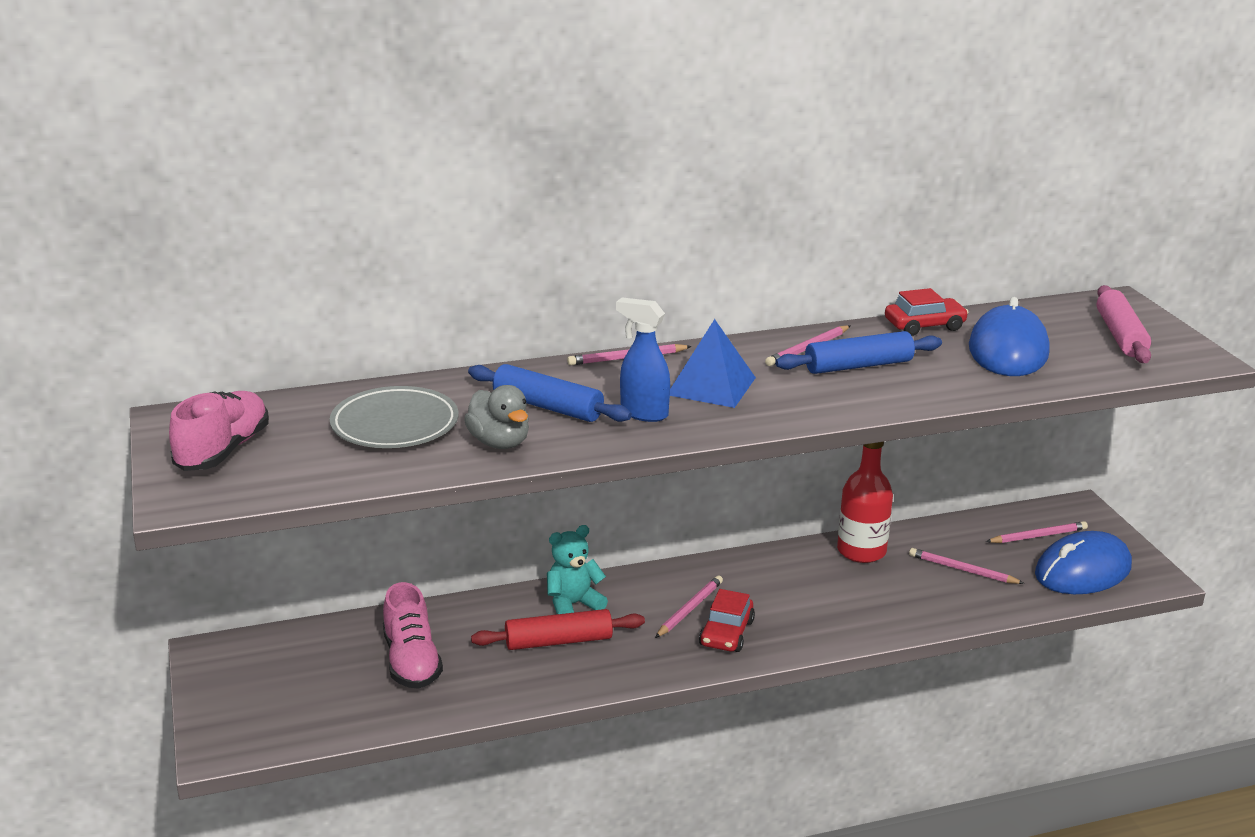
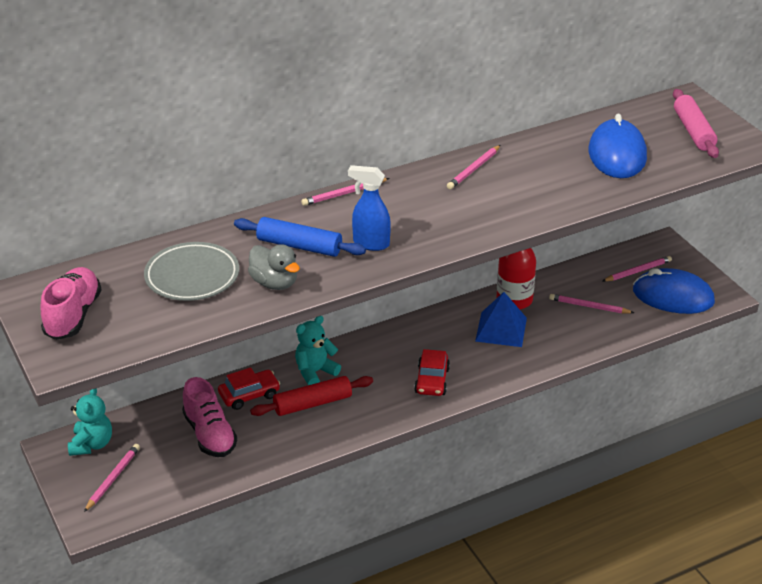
camera: 10 degrees left, 10 degrees up
pink pencil [655,576,723,638] -> pink pencil moved to [84,444,140,512]
blue pyramid [670,319,756,408] -> blue pyramid moved to [475,292,527,347]
blue rolling pin [775,331,942,374] -> none
red car [885,288,969,336] -> red car moved to [218,367,280,410]
blue mouse [1035,531,1132,594] -> blue mouse turned 60 degrees clockwise [633,268,715,314]
none -> turquoise teddy bear [68,388,112,456]

